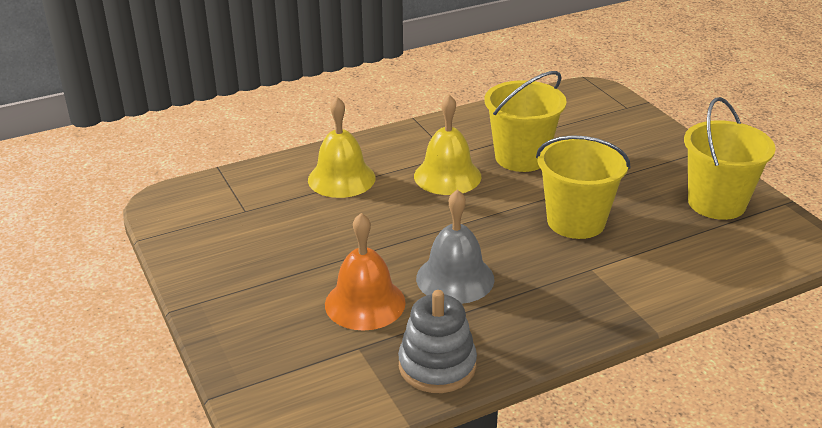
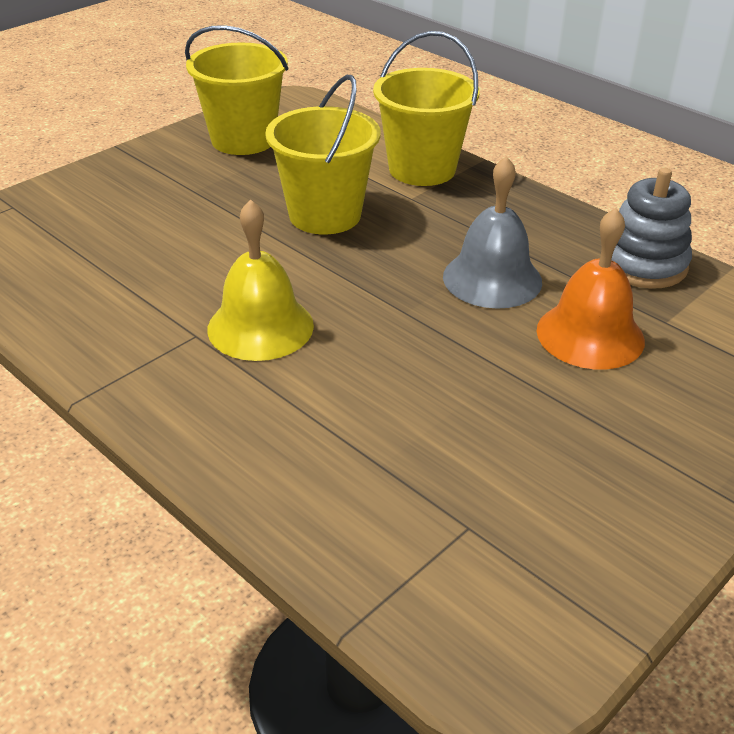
camera: 110 degrees left, 5 degrees up
yellow bell [308,97,375,198] -> none
yellow bucket [484,71,567,172] -> yellow bucket moved to [373,31,479,186]

